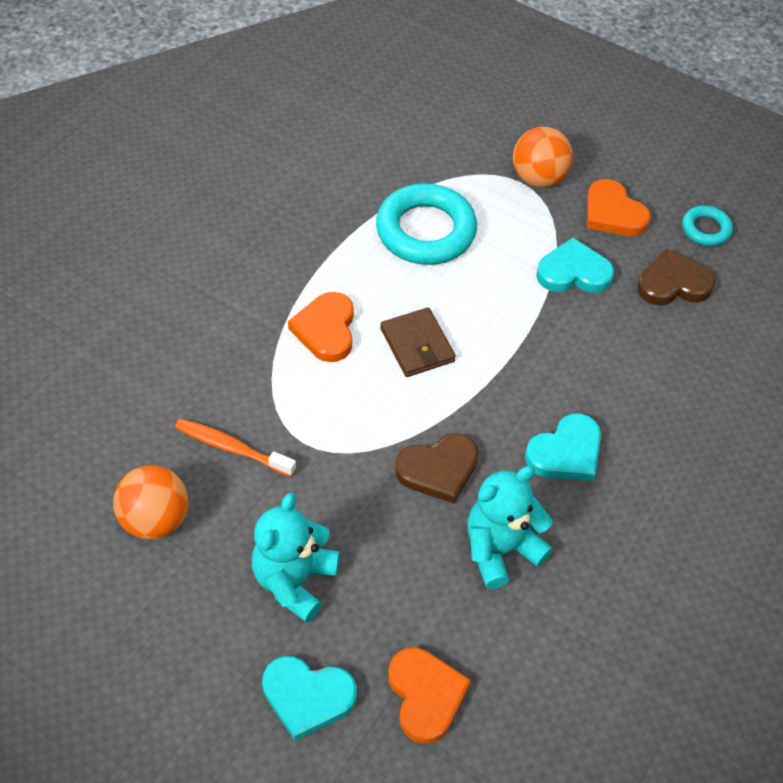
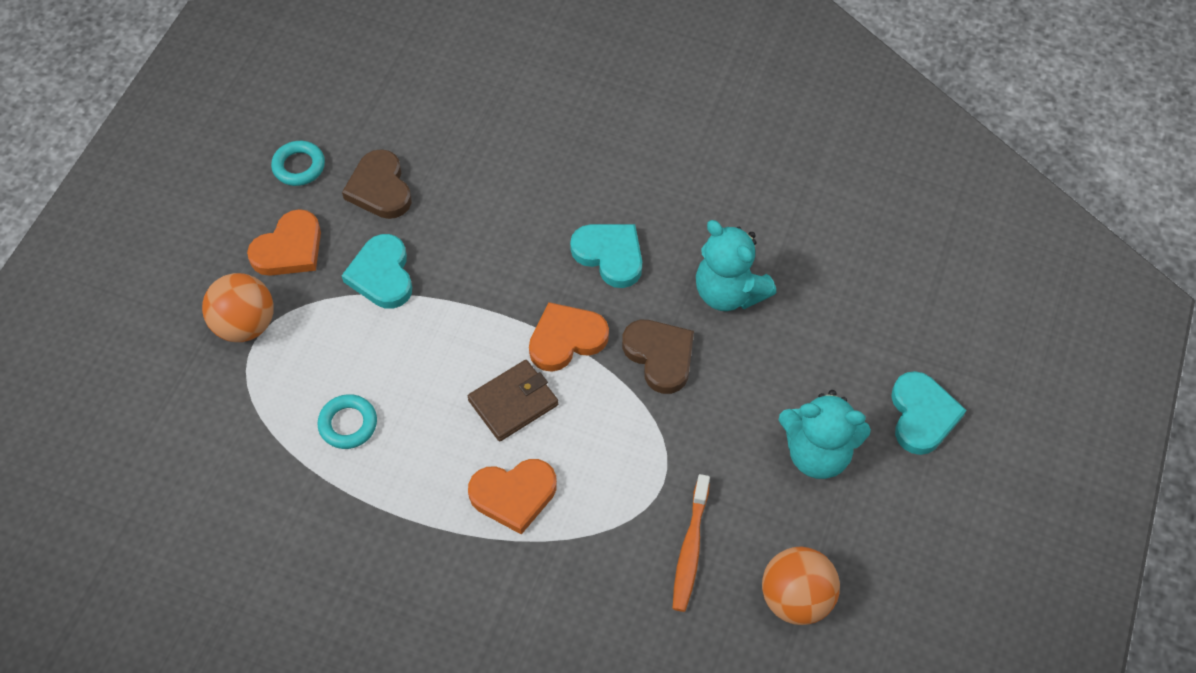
camera: 100 degrees left, 5 degrees up
turquoise ring [376,183,477,265] -> turquoise ring [317,394,377,449], size x0.51
orange heart [388,647,471,744] -> orange heart moved to [529,302,609,372]

